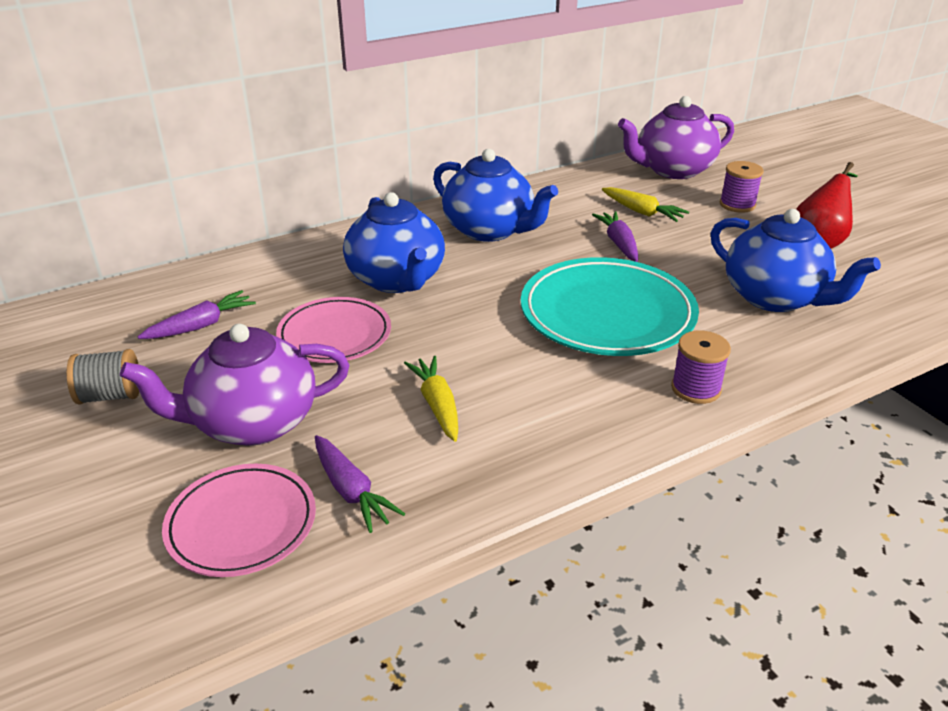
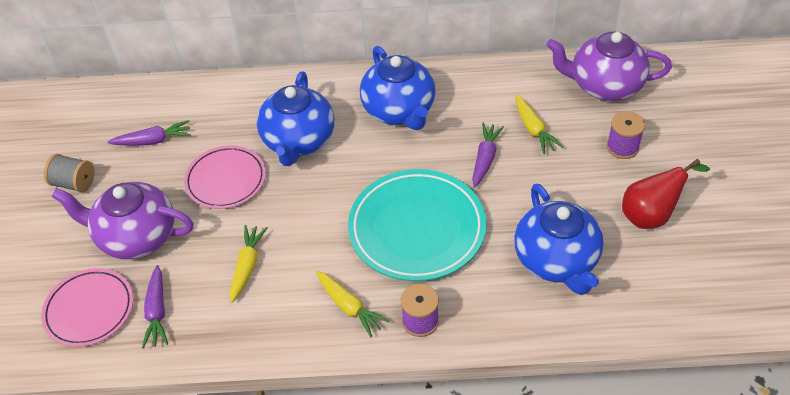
camera: 30 degrees right, 15 degrees up
none -> yellow carrot [316,271,389,337]

